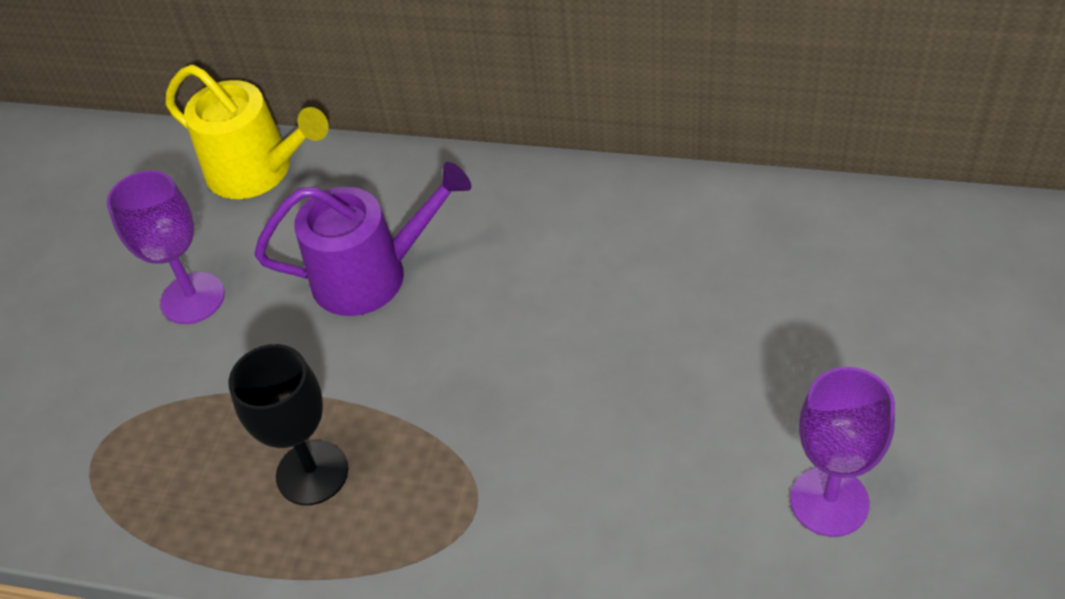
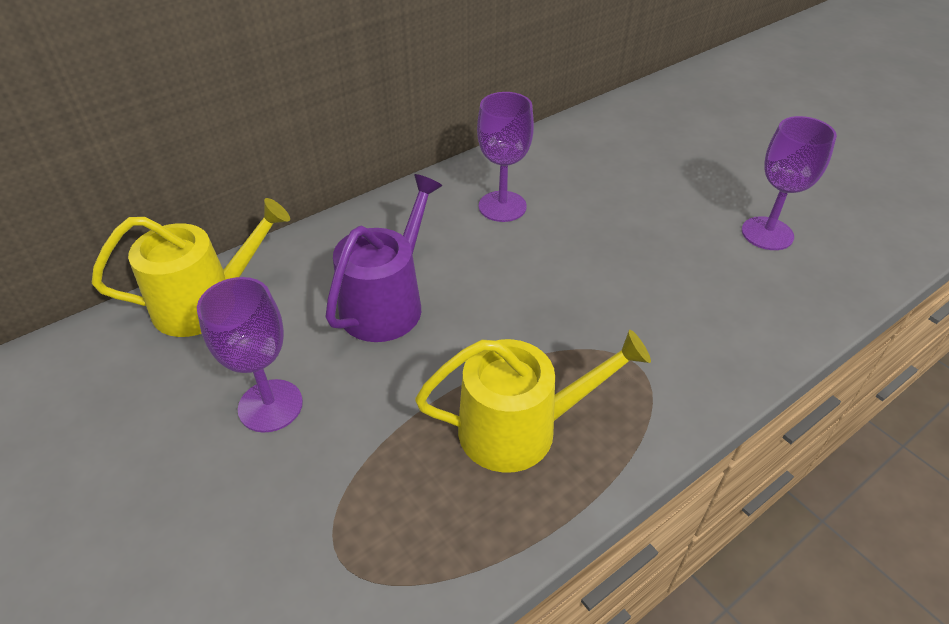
camera: 55 degrees left, 5 degrees down
black goblet [228,344,348,505] -> yellow watering can [415,330,651,473]
none -> purple goblet [477,92,534,222]

